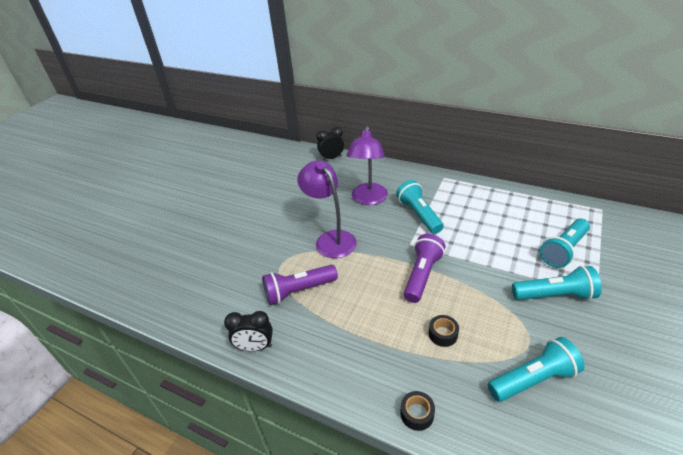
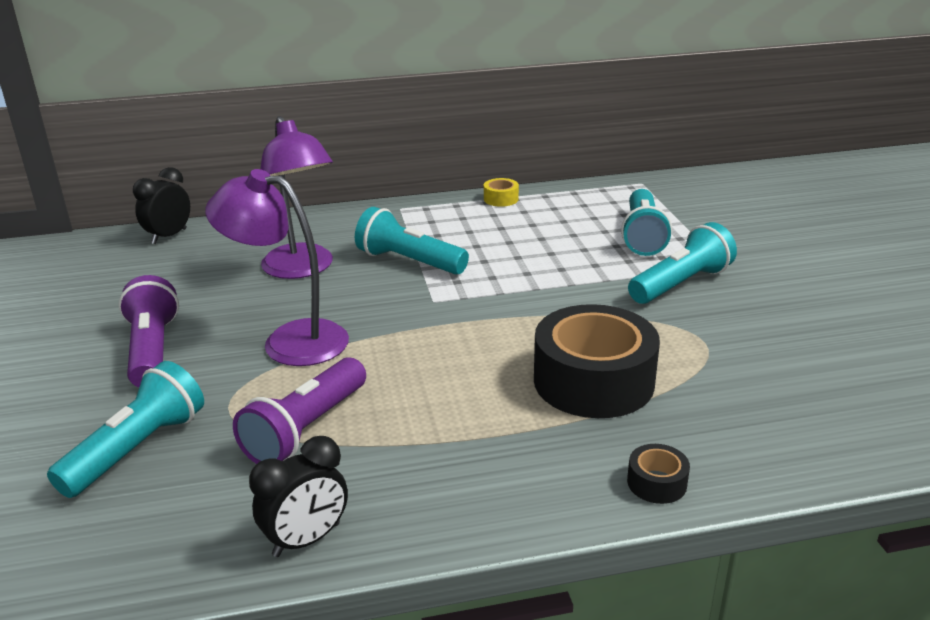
camera: 40 degrees left, 10 degrees down
purple flashlight [404,234,445,303] -> purple flashlight moved to [119,275,179,387]
black tape [429,315,459,347] -> black tape [534,304,660,418], size x2.39
turquoise flashlight [488,337,585,402] -> turquoise flashlight moved to [47,361,204,498]
none -> yellow tape [484,178,519,207]

